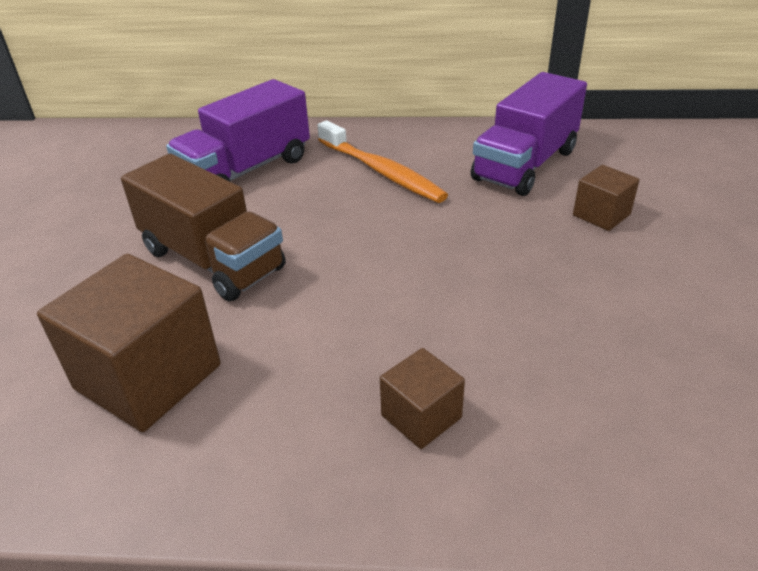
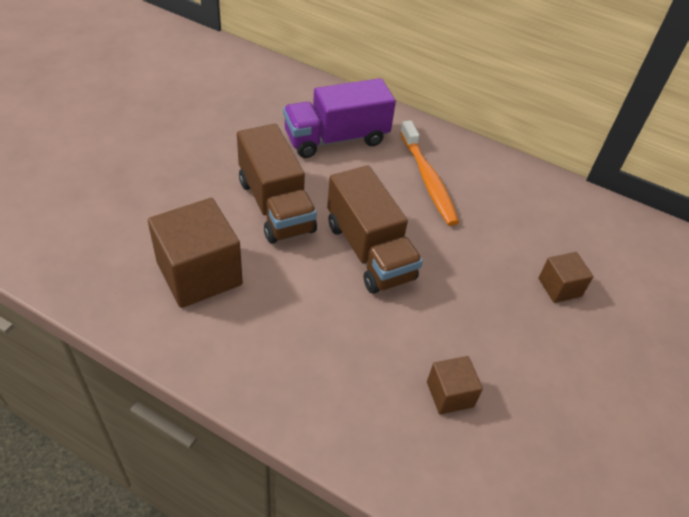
camera: 20 degrees right, 10 degrees up
brown cube [380,348,465,449] -> brown cube moved to [427,356,483,415]
purple truck [471,72,587,196] -> none
none -> brown truck [327,165,423,294]

